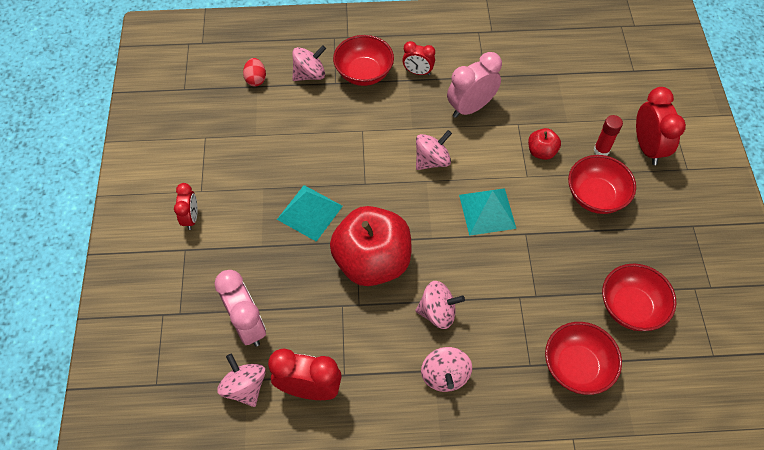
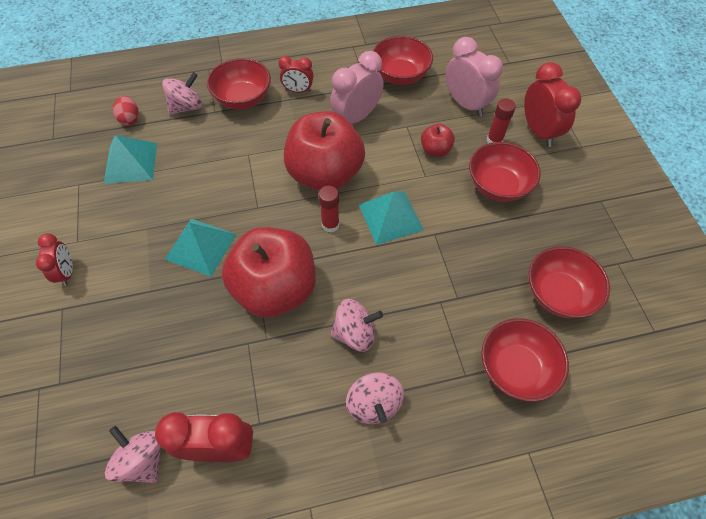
camera: 10 degrees left, 0 degrees up
pink clock [215,270,266,347] -> pink clock moved to [446,37,503,117]
pink spinning top [416,130,452,170] -> red apple [284,111,365,191]
none -> turquoise pyramid [104,135,157,184]
none -> red glue stick [319,186,340,233]
none -> red bowl [373,36,433,85]

